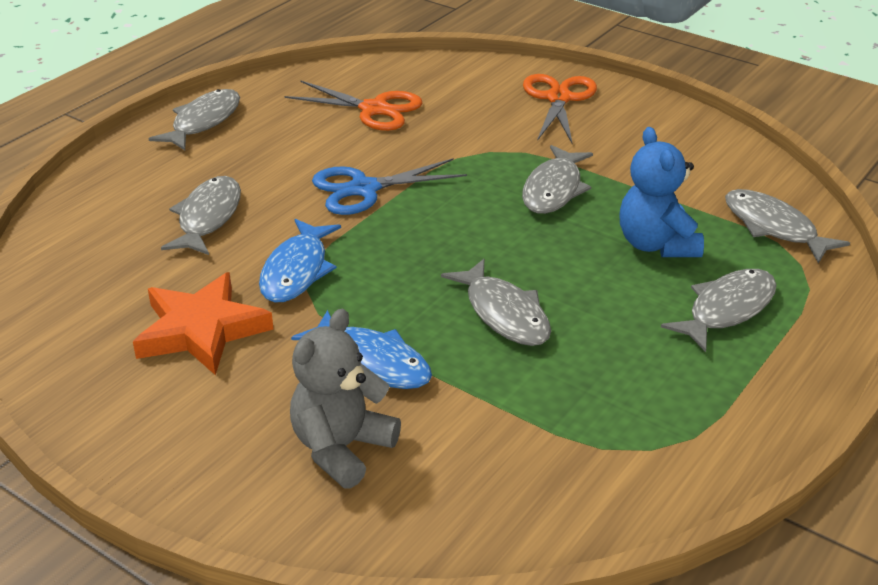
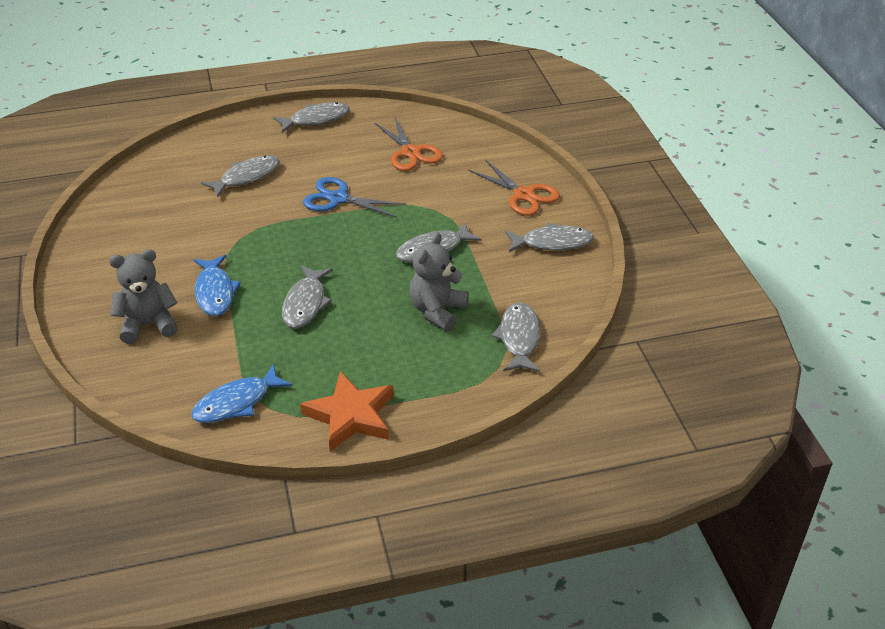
camera: 40 degrees right, 5 degrees up
orange star [133,272,273,375] -> orange star moved to [300,371,394,451]
blue fish [259,219,341,303] -> blue fish moved to [191,364,292,423]
orange scissors [523,74,597,145] -> orange scissors turned 90 degrees clockwise [468,159,560,216]
blue teddy bear [619,127,704,257] -> grey teddy bear [409,232,469,331]
grey fish [661,269,777,352] -> grey fish moved to [505,223,594,252]

